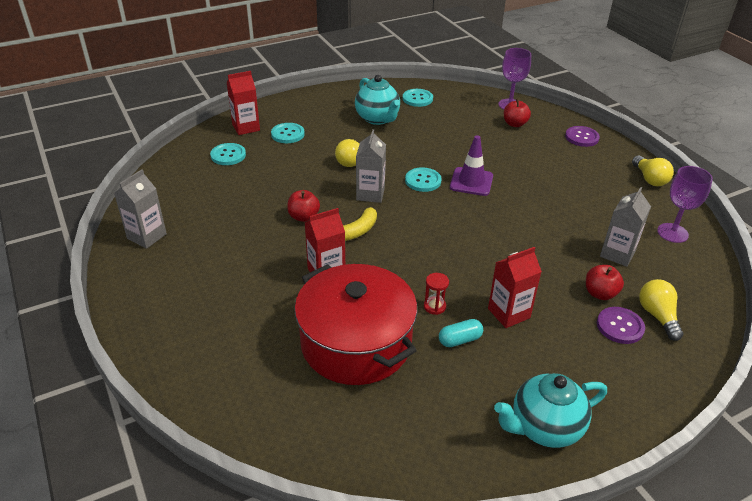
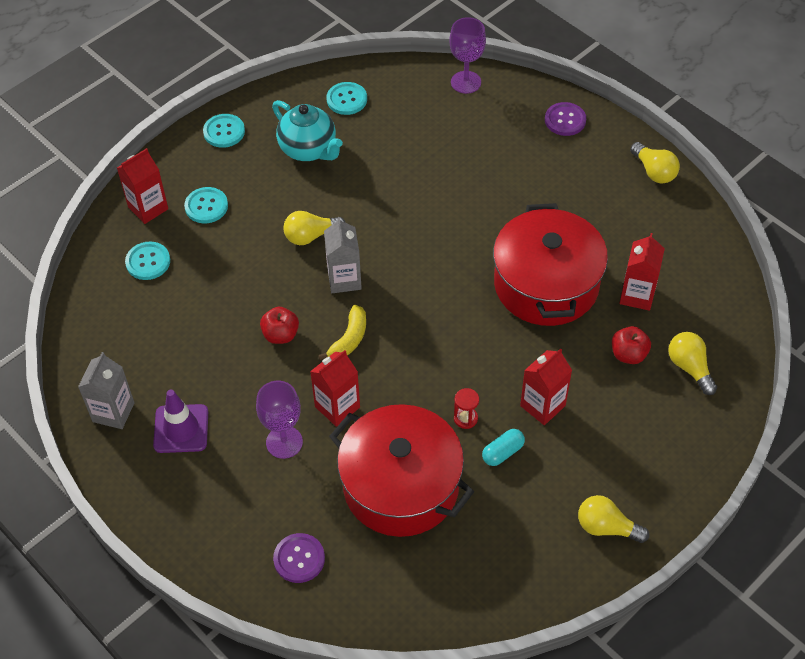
camera: 15 degrees left, 15 degrees up
turquoise button [405,167,442,192] -> turquoise button moved to [203,114,245,148]
purple traffic cone [450,136,493,196] -> purple traffic cone moved to [153,390,208,453]
turquoise teapot [494,373,607,448] -> yellow light bulb [578,495,649,543]
red apple [504,98,531,127] -> none
purple button [597,307,645,344] -> purple button moved to [273,533,325,583]
grey carton [600,187,651,267] -> red carton [620,233,665,311]
purple goblet [657,166,713,243] -> purple goblet moved to [256,381,303,459]
none -> red pot [493,203,608,326]

